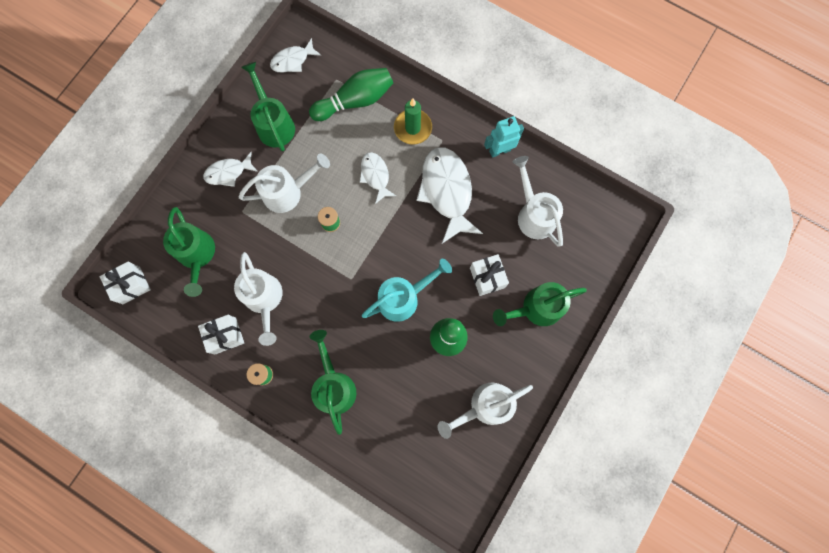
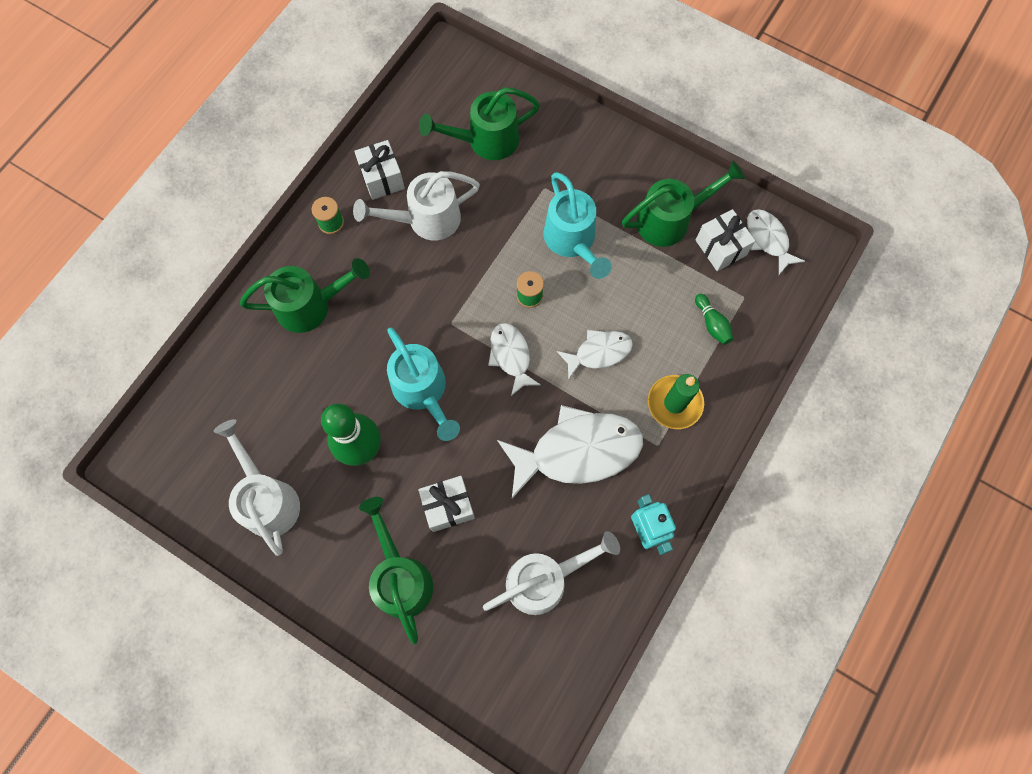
camera: 90 degrees right, 5 degrees down
white gift [99,261,151,304] -> white gift moved to [696,209,755,271]
white fish [203,152,258,187] -> white fish moved to [488,323,541,396]
white watering can [239,154,330,213] -> turquoise watering can [543,172,612,279]
green bowling pin [309,68,393,121] -> green bowling pin [695,294,733,345], size x0.47

